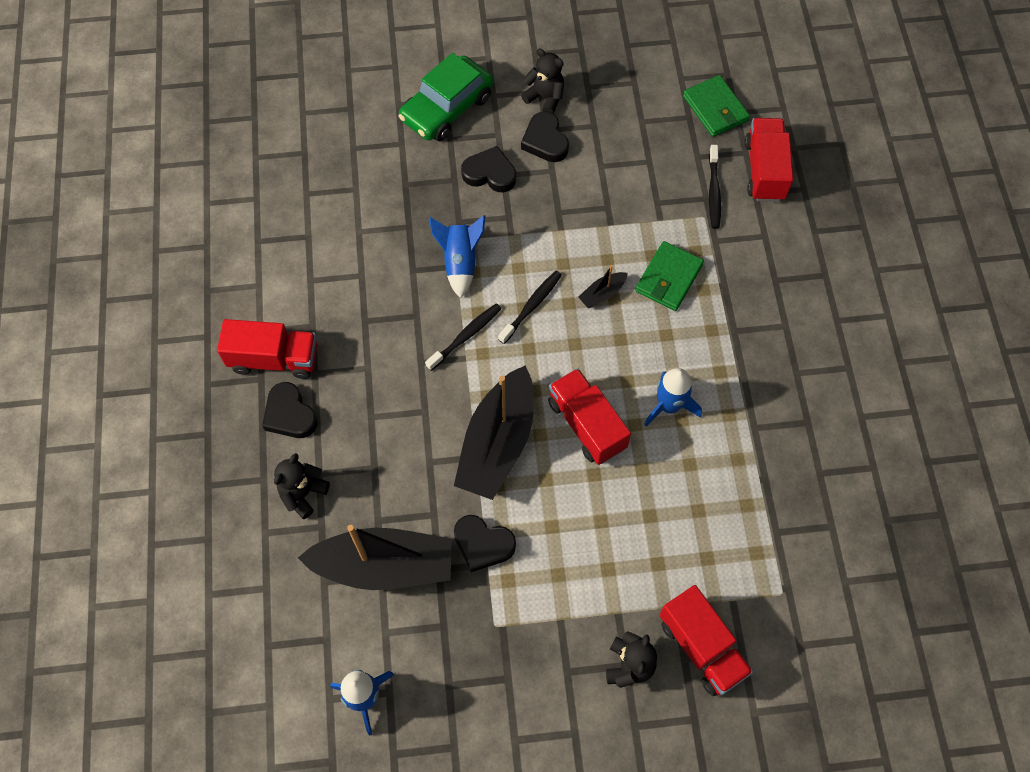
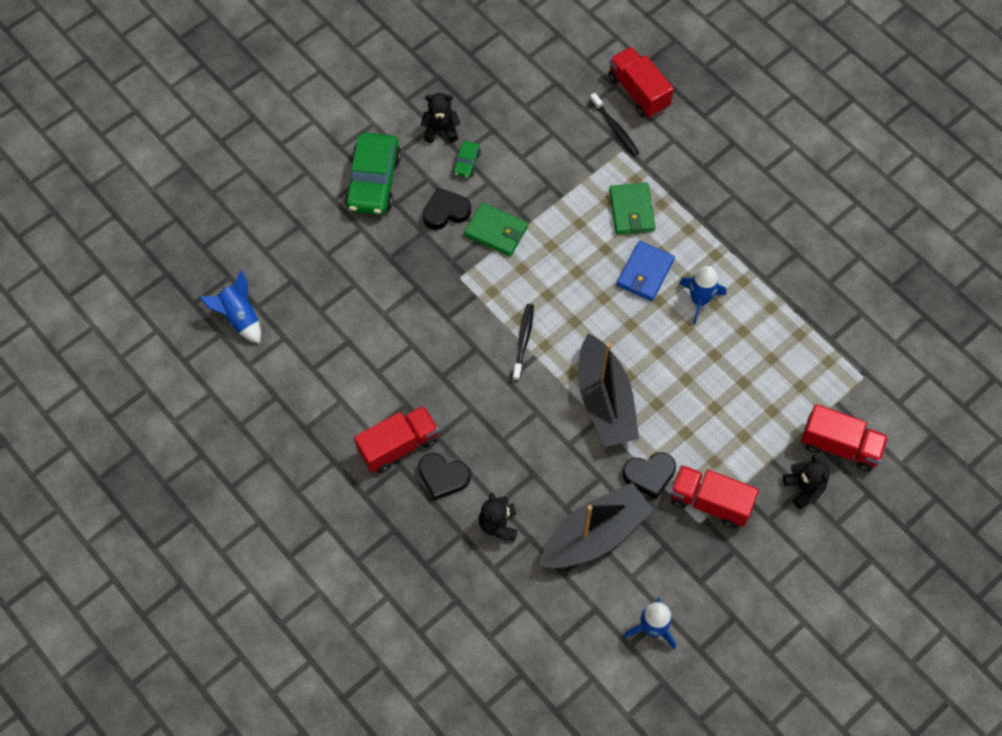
camera: 35 degrees left, 0 degrees up
blue rocket [429,215,485,298] -> blue rocket moved to [199,270,261,344]
black toothbrush [498,271,562,344] -> none
black heart [521,111,569,162] -> green car [453,141,481,178]
red truck [548,368,631,465] -> red truck moved to [670,465,759,528]
black boat [578,265,628,308] -> none
green wallet [683,75,750,137] -> green wallet moved to [464,202,528,256]
none -> blue wallet [616,241,675,301]

